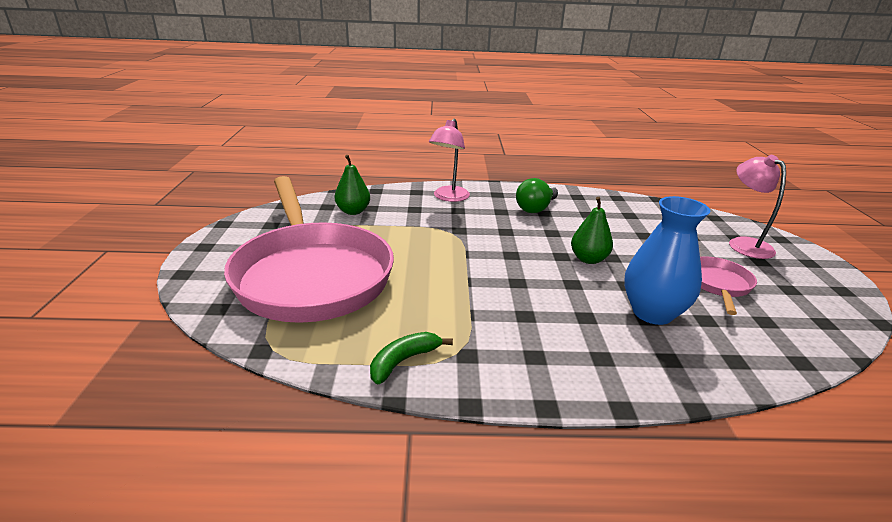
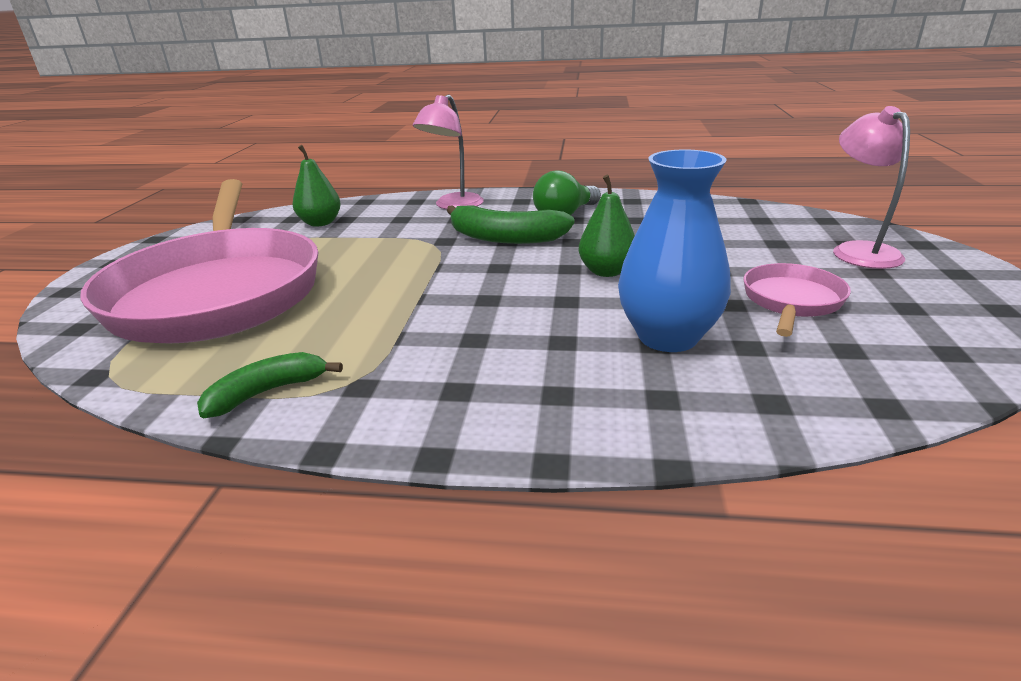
camera: 10 degrees right, 0 degrees up
none -> green banana [446,205,575,244]

